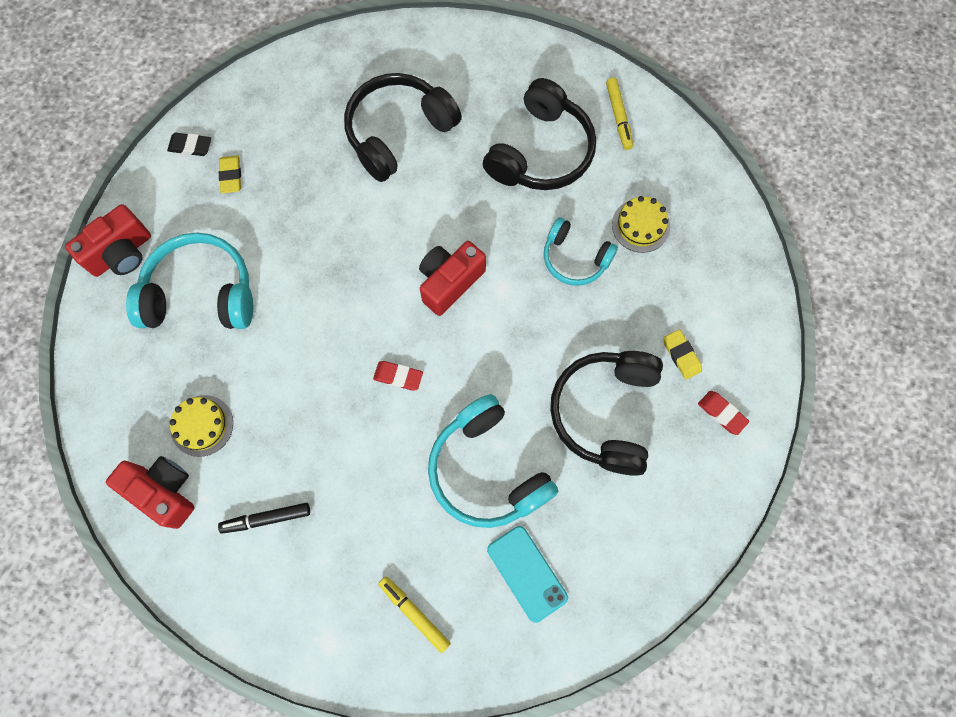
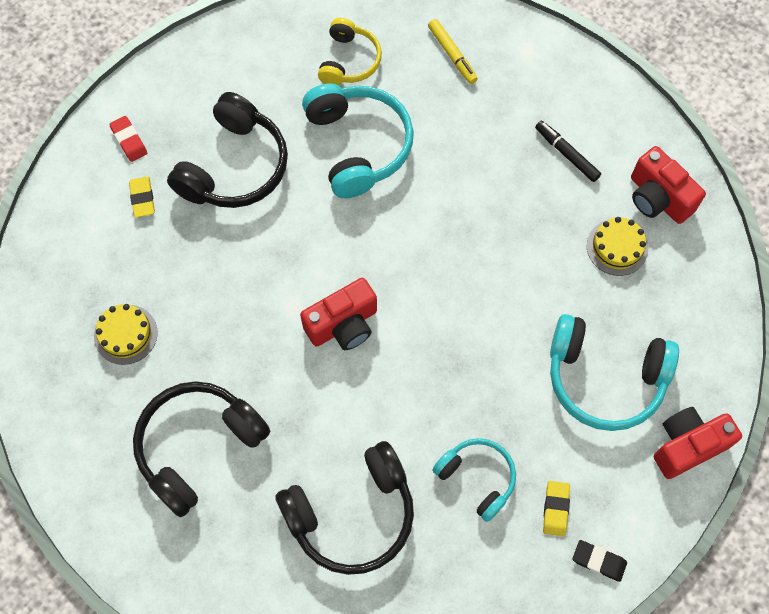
camera: 165 degrees left, 5 degrees down
black marker [218,503,310,534] -> black marker turned 135 degrees counterclockwise [535,121,601,182]
red eraser [373,361,423,390] -> none
turquoise phone [487,526,568,623] -> yellow headphones [318,18,382,85]
turquoise headphones [544,217,618,286] -> turquoise headphones moved to [432,438,516,522]
yellow marker [606,78,633,150] -> none

